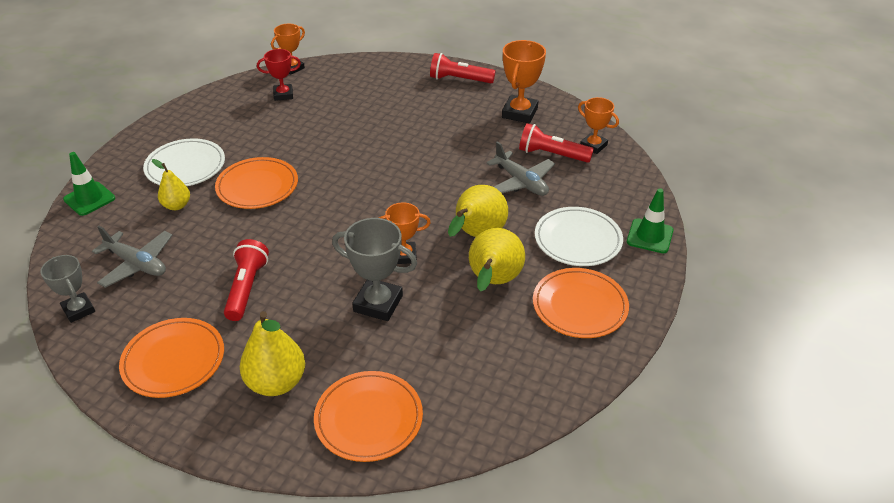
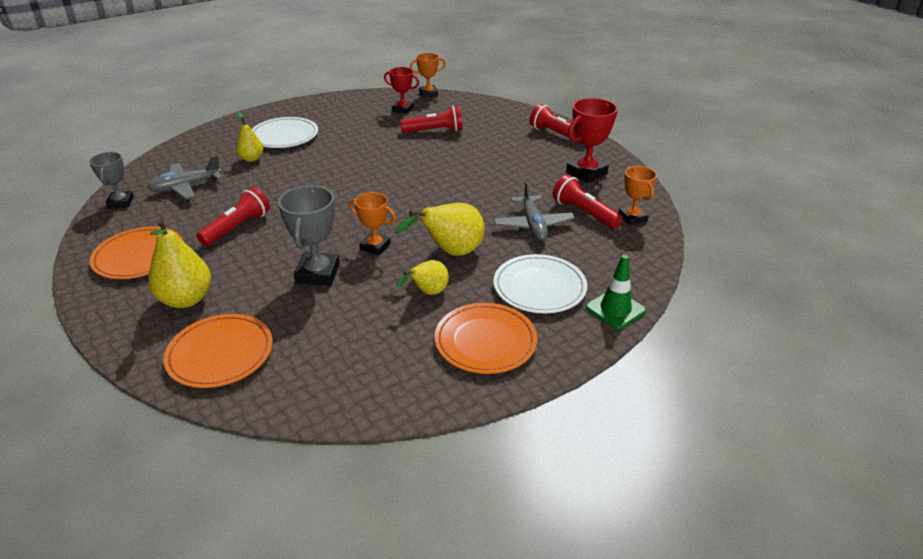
camera: 30 degrees right, 5 degrees down
green traffic cone [63,152,115,216] -> none
grey plane [92,226,172,288] -> grey plane turned 90 degrees clockwise [147,155,222,199]
orange plate [215,157,298,209] -> none
grey trophy [332,218,417,321] -> grey trophy turned 45 degrees clockwise [278,185,340,286]
yellow pear [469,228,525,292] -> yellow pear [396,260,449,295], size x0.61
orange trophy [502,40,546,123] -> red trophy [566,98,617,183]
none -> red flashlight [400,106,463,133]

